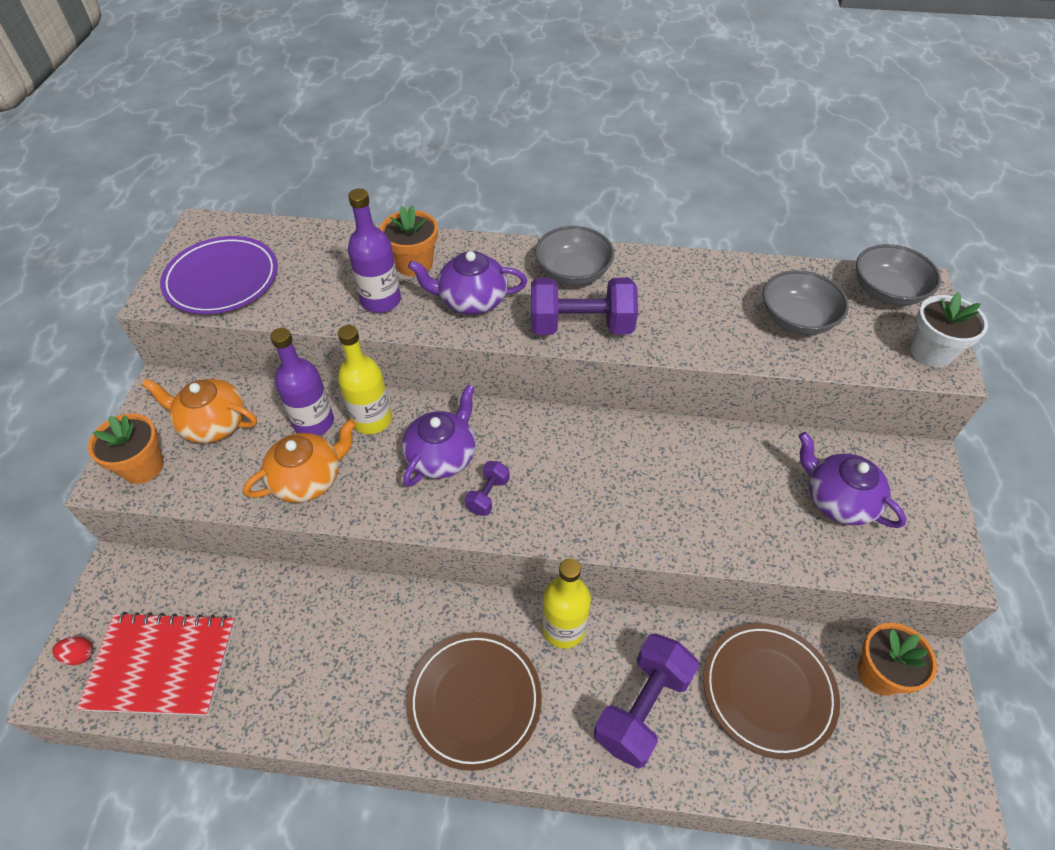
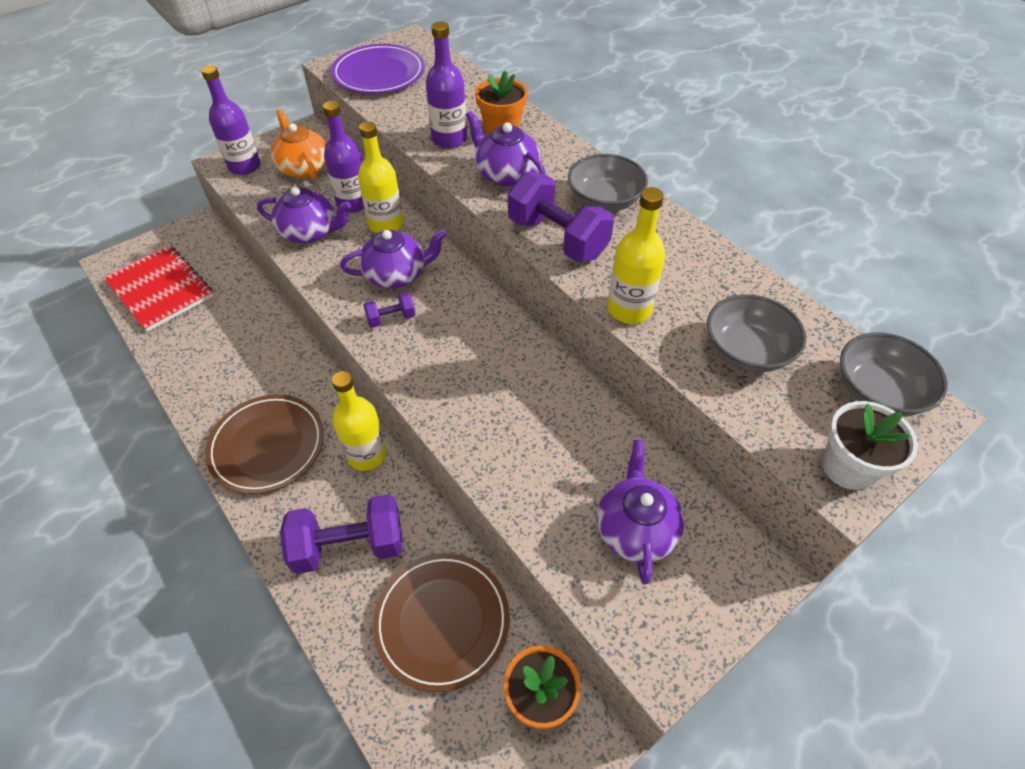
camera: 45 degrees right, 0 degrees up
red egg [52,637,93,665] -> none
orange flower pot [88,413,164,484] -> purple bottle [201,65,261,175]
orange teapot [243,419,356,503] -> purple teapot [257,186,352,243]
none -> yellow bottle [607,187,665,324]

